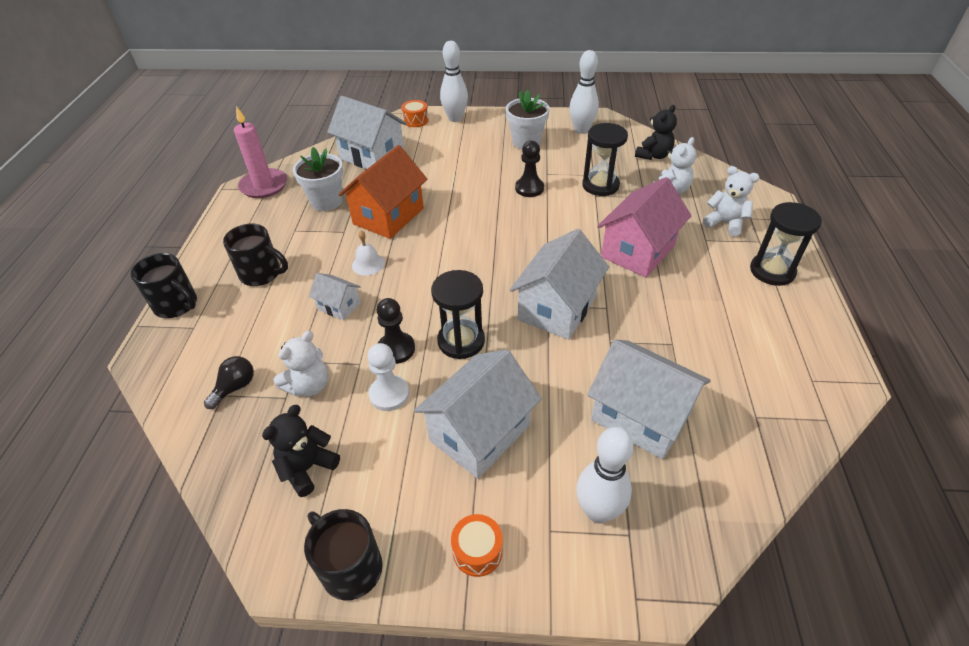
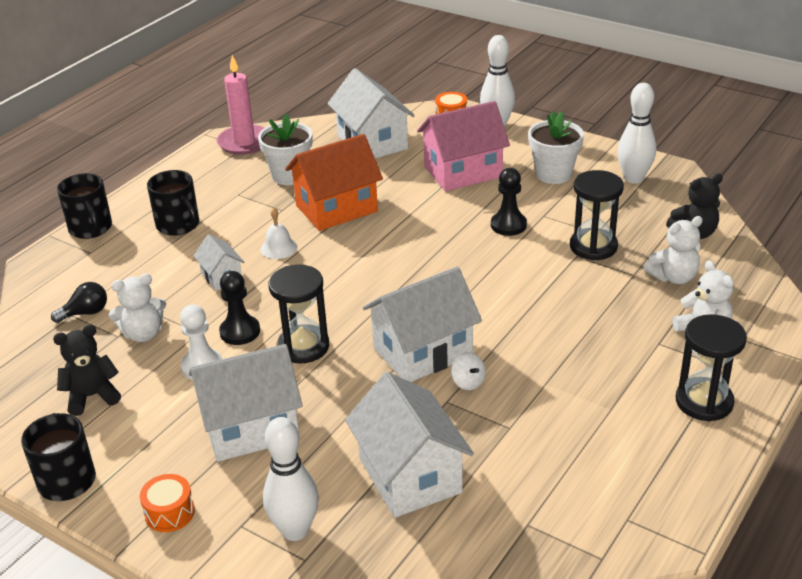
camera: 30 degrees right, 10 degrees down
pink house [597,177,691,278] -> pink house moved to [417,101,510,191]
none -> white spinning top [451,352,486,390]

